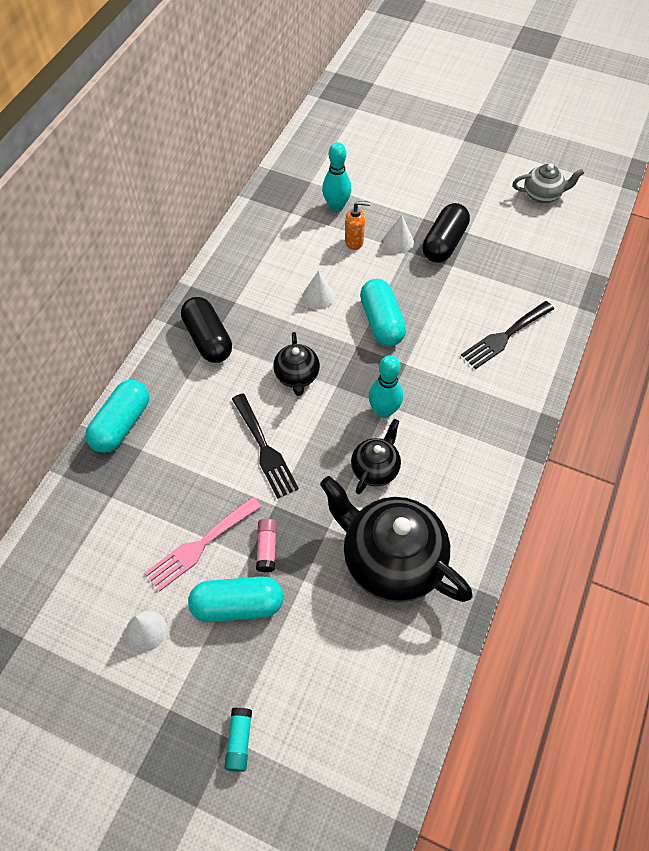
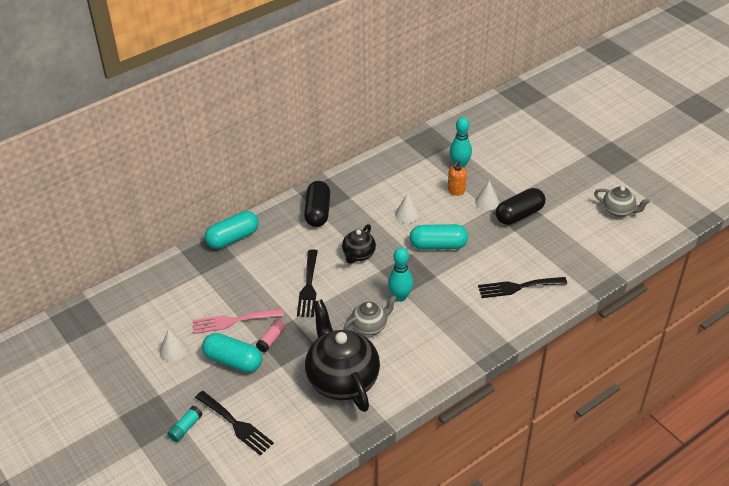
camera: 30 degrees right, 15 degrees down
orange soap dispenser [345,201,370,250] -> orange soap dispenser turned 90 degrees clockwise [448,160,466,196]
black teapot [351,419,401,494] -> grey teapot [343,295,397,335]
turquoise capsule [360,279,406,346] -> turquoise capsule turned 75 degrees clockwise [410,224,468,250]
none -> black fork [195,391,274,456]

